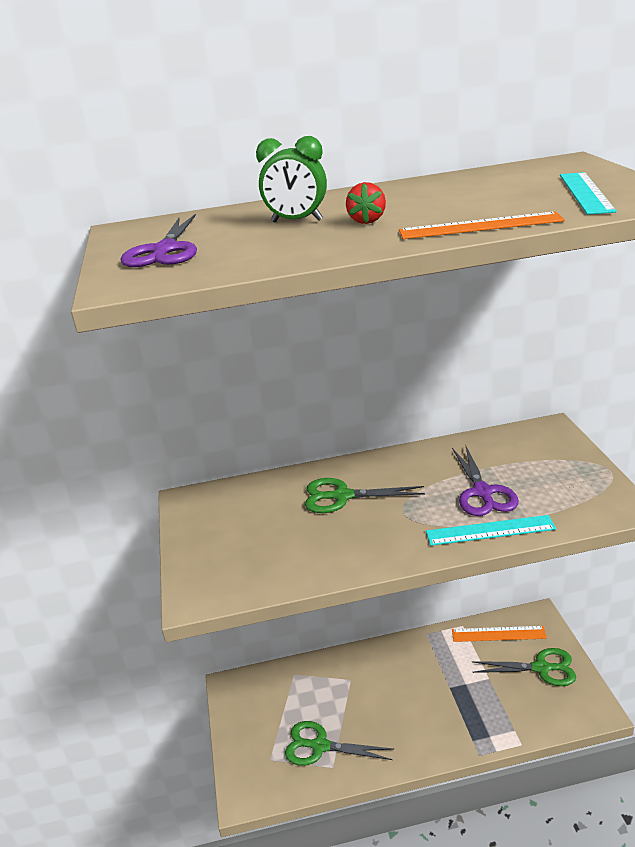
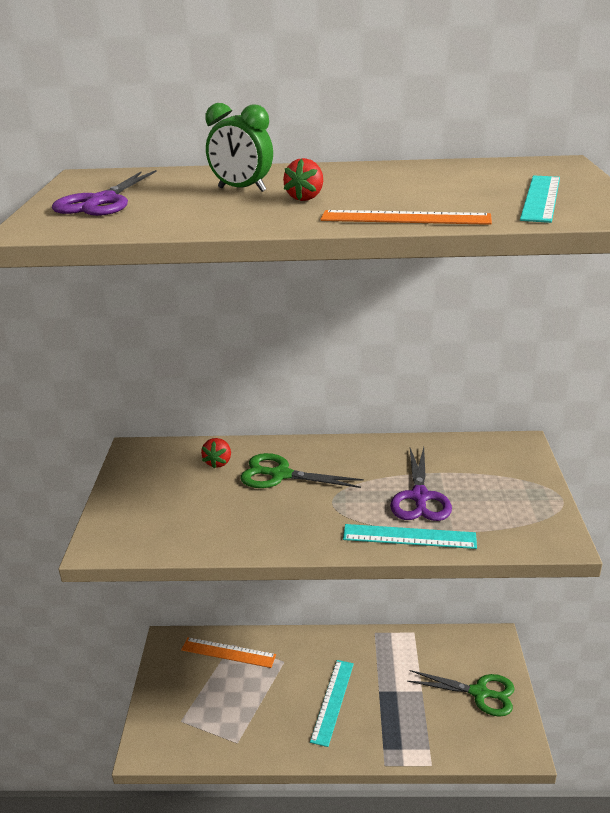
camera: 10 degrees right, 0 degrees up
green scissors [285,721,394,766] -> none
orange ruler [452,626,547,642] -> orange ruler moved to [181,637,276,668]
none -> red strawberry [201,438,231,469]
none -> turquoise ruler [310,660,354,747]

